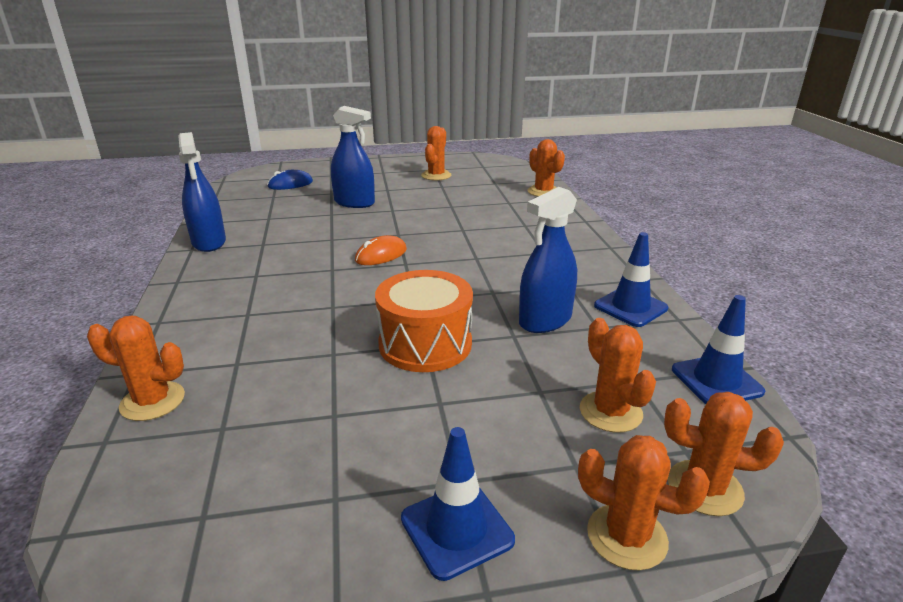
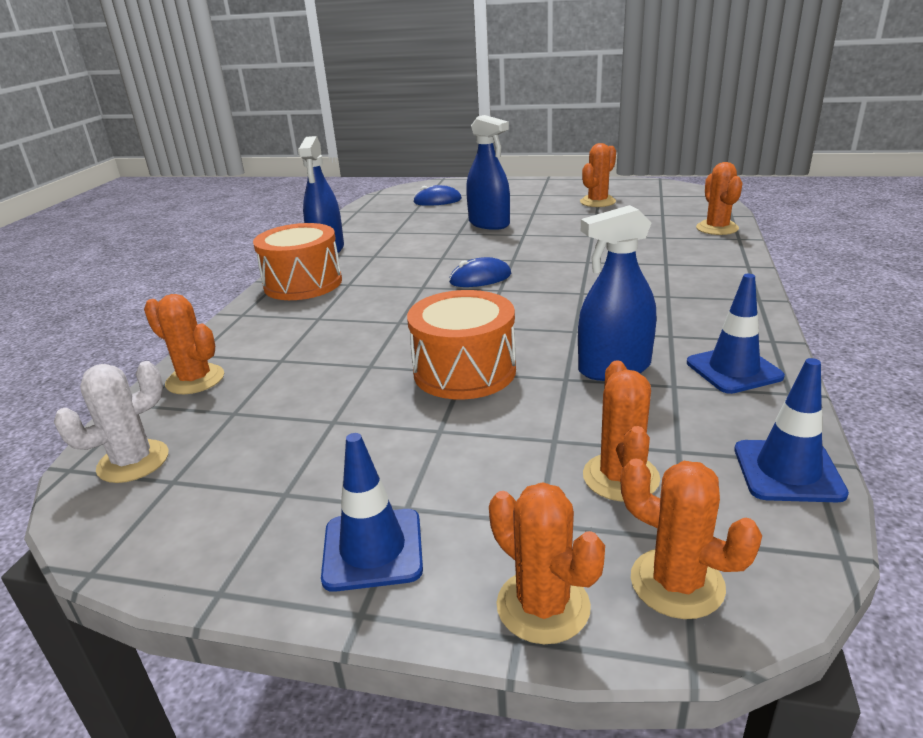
camera: 25 degrees right, 0 degrees up
orange mouse [355,235,407,265] -> blue mouse [449,257,511,287]
none -> white cactus [54,361,168,483]
none -> orange drum [253,223,342,300]

